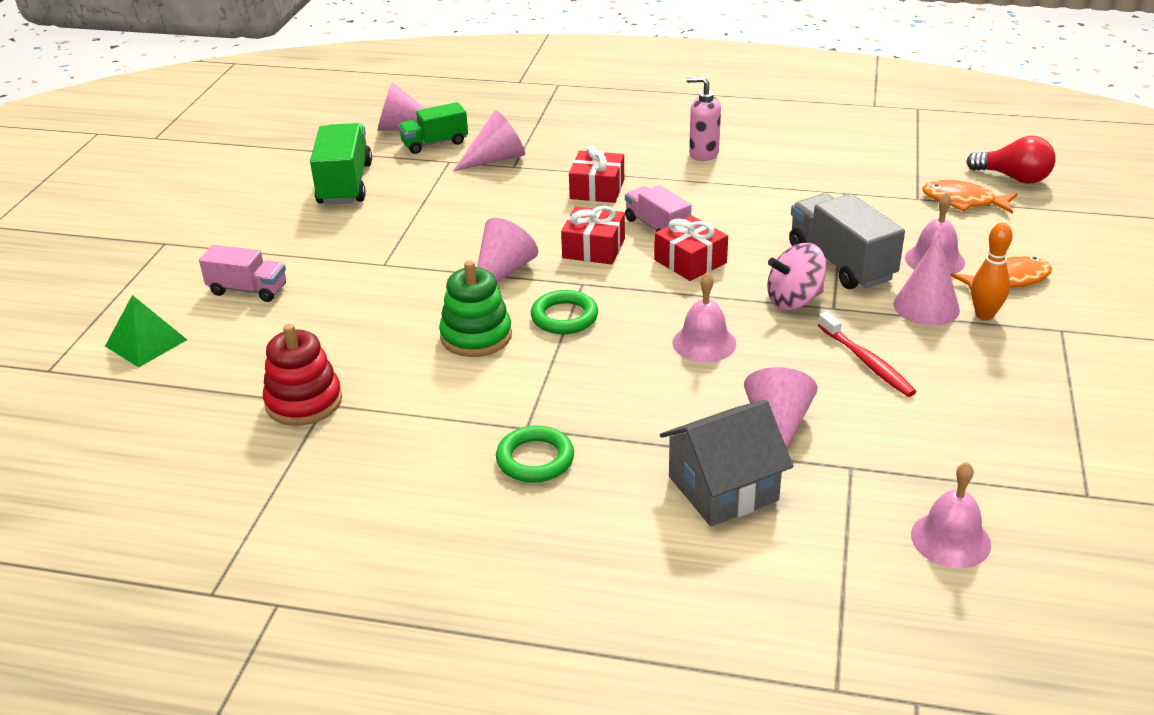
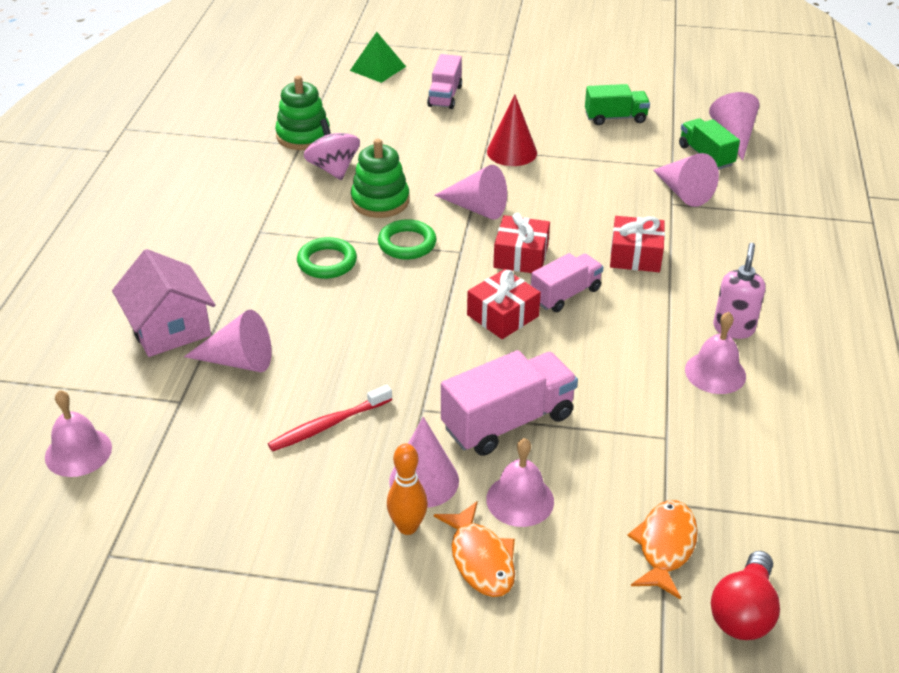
camera: 85 degrees right, 5 degrees up
red stacking toy [263,324,342,426] -> green stacking toy [275,76,330,150]
green truck [310,123,372,205] -> green truck [585,84,650,125], size x0.64
green ring [496,425,574,483] -> green ring moved to [297,237,357,279]
grey house [660,400,794,526] -> pink house [112,249,215,357]
pink bell [672,272,736,362] -> pink bell moved to [685,312,746,394]
pink spinning top [767,243,827,310] -> pink spinning top moved to [304,119,360,180]
grey truck [789,193,905,289] -> pink truck [441,350,578,456]
none -> red cone [487,95,537,166]

